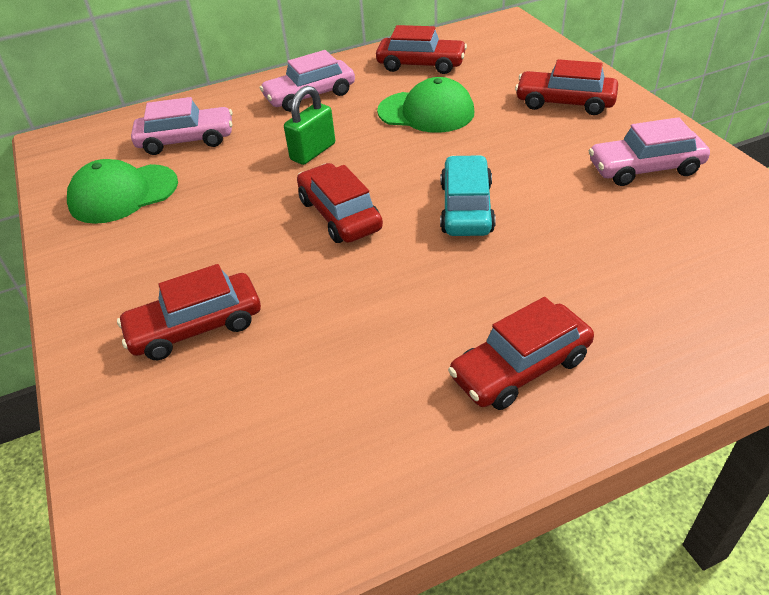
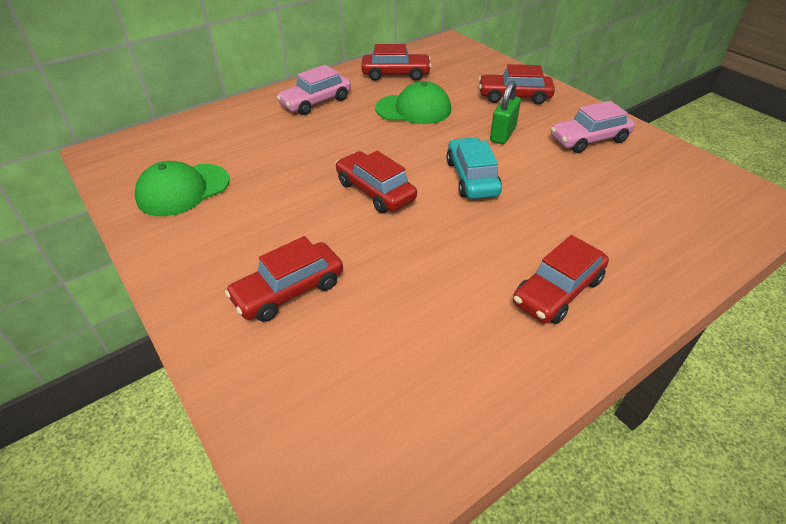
camera: 15 degrees left, 0 degrees up
pink car [131,97,233,155] -> none
green padlock [284,85,335,165] -> green padlock moved to [490,81,521,144]

